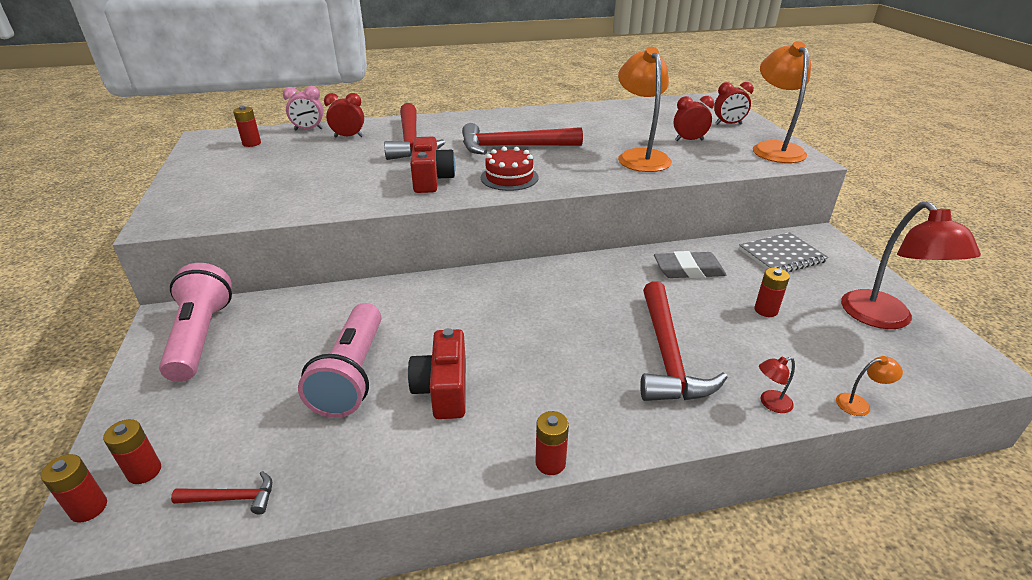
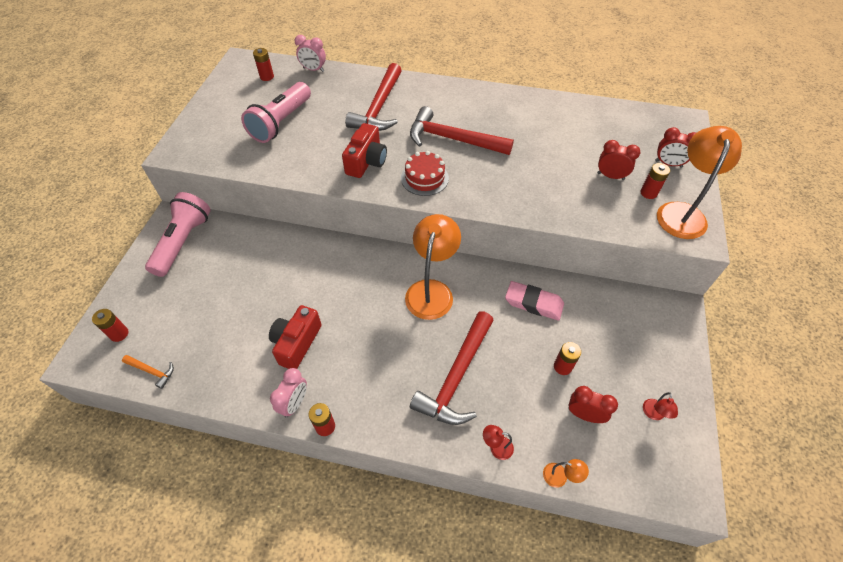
camera: 25 degrees right, 20 degrees up
red battery [41,454,107,523] -> red battery moved to [640,163,670,199]
red hammer [171,471,272,515] -> orange hammer [122,355,174,389]
pink flashlight [298,303,381,418] -> pink flashlight moved to [241,82,311,143]
red clock [324,93,364,138] -> red clock moved to [568,386,618,423]
orange lamp [618,47,672,172] -> orange lamp moved to [405,214,461,320]
grey eraser [654,251,726,278] -> pink eraser [505,281,564,321]
grey notebook [739,232,829,272] -> none
red lamp [841,201,981,329] -> red lamp [643,392,678,420], size x0.41
none -> pink clock [270,368,307,418]

